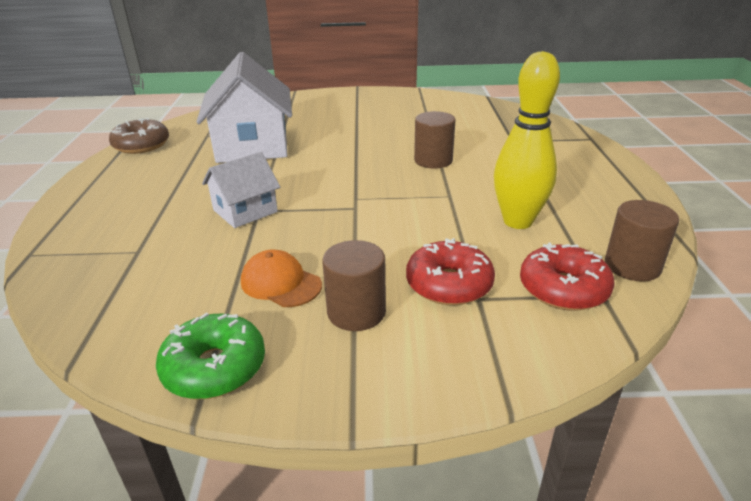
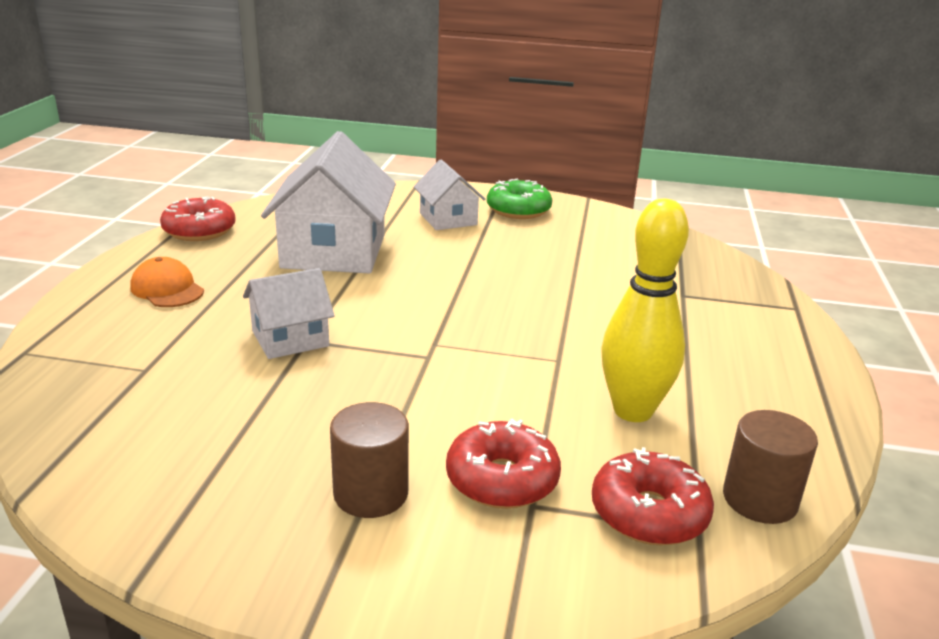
camera: 10 degrees right, 5 degrees down
brown donut [109,118,169,154] -> red donut [160,197,236,241]
green donut [156,312,265,399] -> green donut moved to [487,178,552,219]
orange cap [241,249,322,307] -> orange cap moved to [131,257,204,307]
brown cylinder [414,111,456,168] -> none
none -> white house [414,159,485,230]

